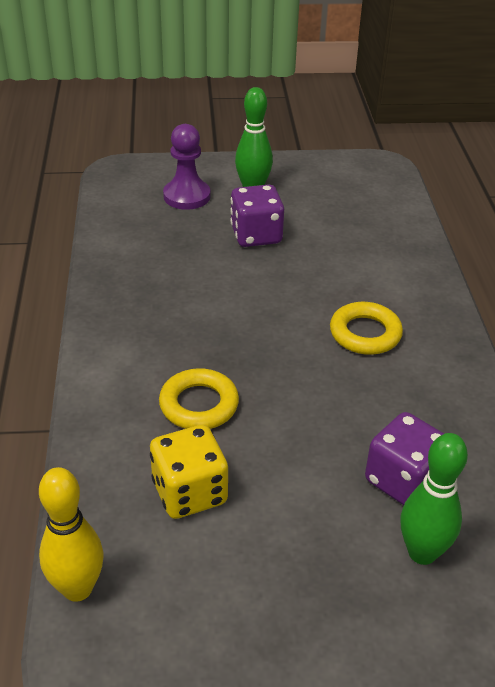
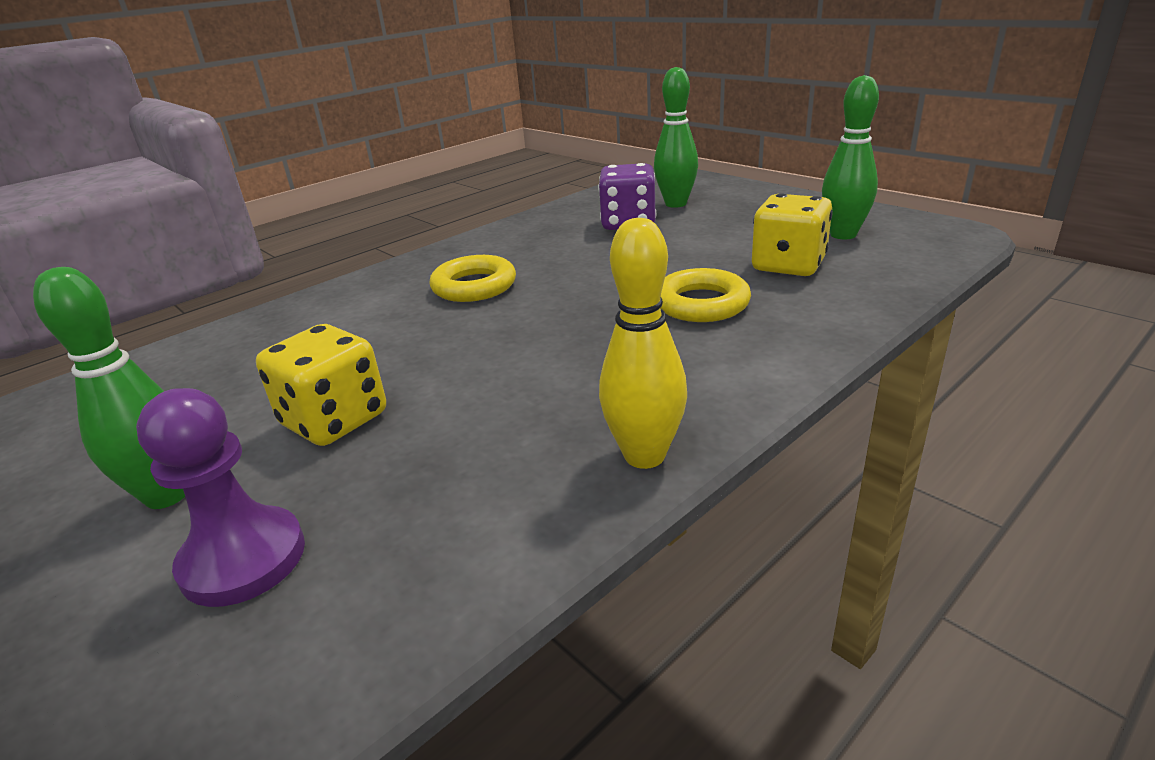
camera: 125 degrees left, 10 degrees down
yellow bowling pin [39,467,104,602] -> yellow bowling pin moved to [599,218,687,469]
purple dice [230,184,284,247] -> yellow dice [256,324,386,446]
none -> green bowling pin [822,75,879,239]

